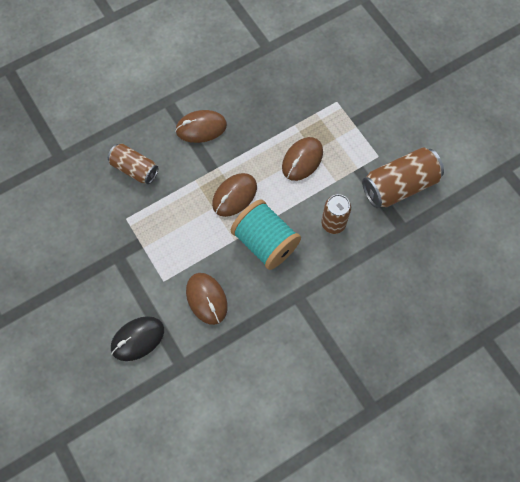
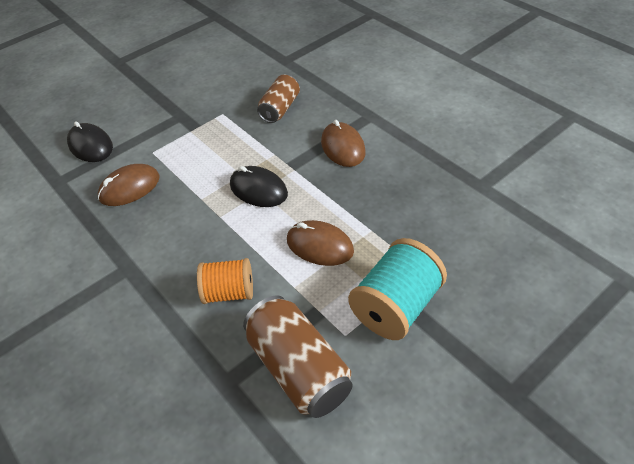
camera: 85 degrees right, 20 degrees down
brown mouse [212,173,257,217] -> black mouse [230,166,288,207]
turquoise spool [231,200,301,270] -> turquoise spool moved to [348,238,447,340]
brown can [321,194,351,234] -> orange spool [197,258,253,304]

